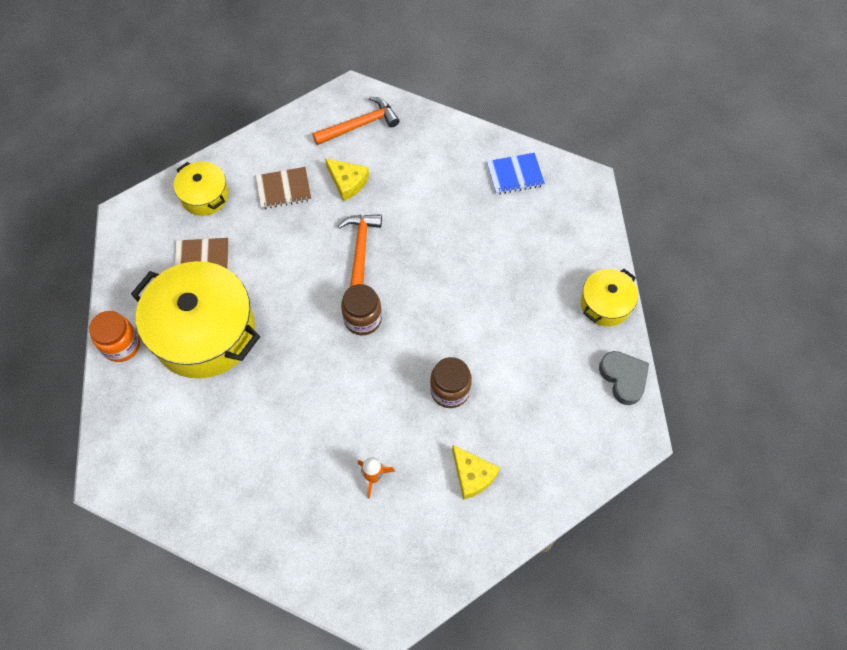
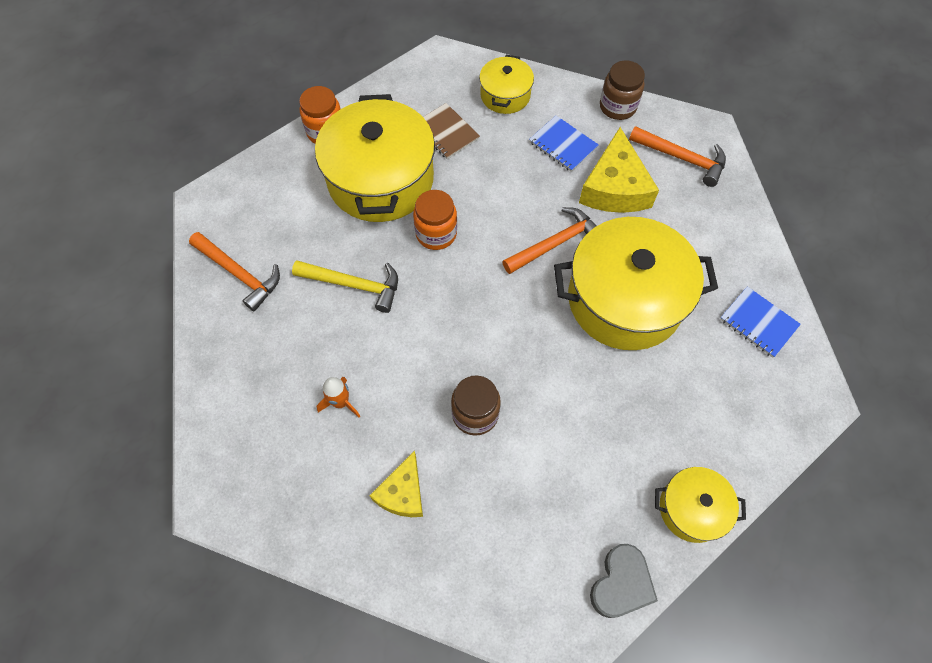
camera: 55 degrees right, 0 degrees up
brown notebook [256,167,311,209] -> blue notebook [529,116,599,172]
yellow cheese [325,158,369,201] -> yellow cheese [579,127,659,213], size x1.64
brown jar [341,284,382,335] -> brown jar moved to [600,60,645,120]
none -> orange hammer [189,232,280,311]
none -> yellow hammer [292,260,398,313]
none -> orange jar [413,190,457,250]
none -> yellow pot [554,217,718,350]

